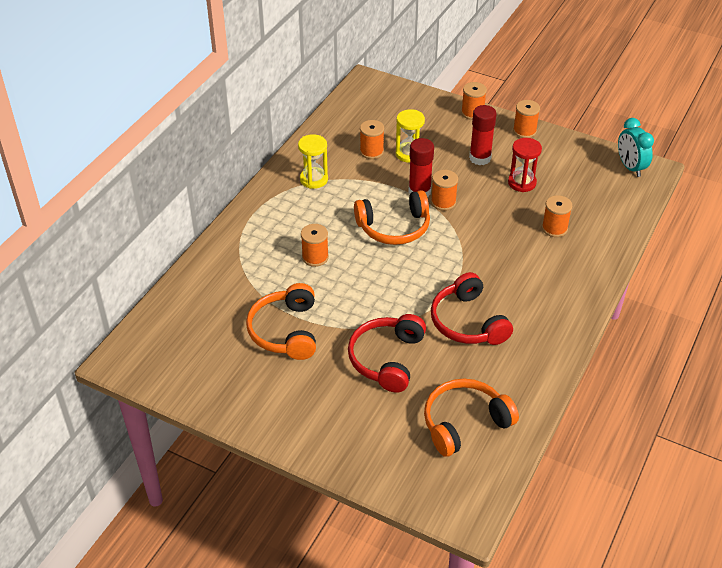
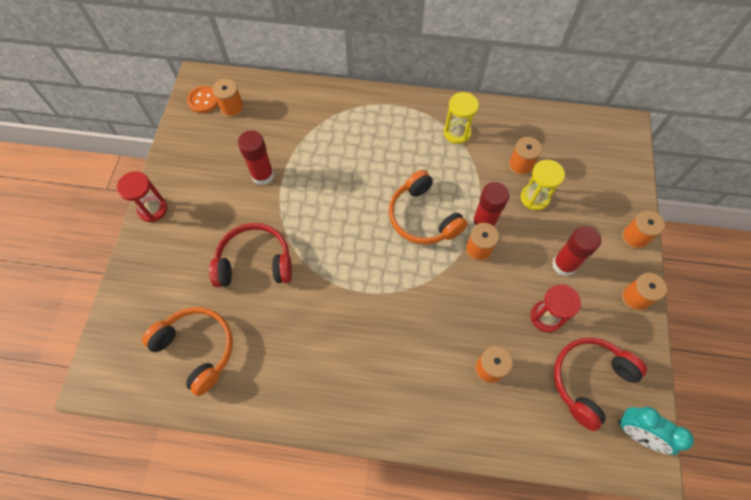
camera: 70 degrees right, 20 degrees up
orange headphones [246,283,316,360] -> red glue stick [238,130,274,185]
orange spool [301,224,329,267] -> orange spool moved to [212,79,244,118]
red headphones [431,272,513,345] -> red headphones moved to [554,337,647,431]
turquoise clock [618,118,654,177] -> turquoise clock turned 105 degrees counterclockwise [618,407,694,455]
none -> red hourglass [117,171,167,222]
none -> orange button [187,86,218,113]

